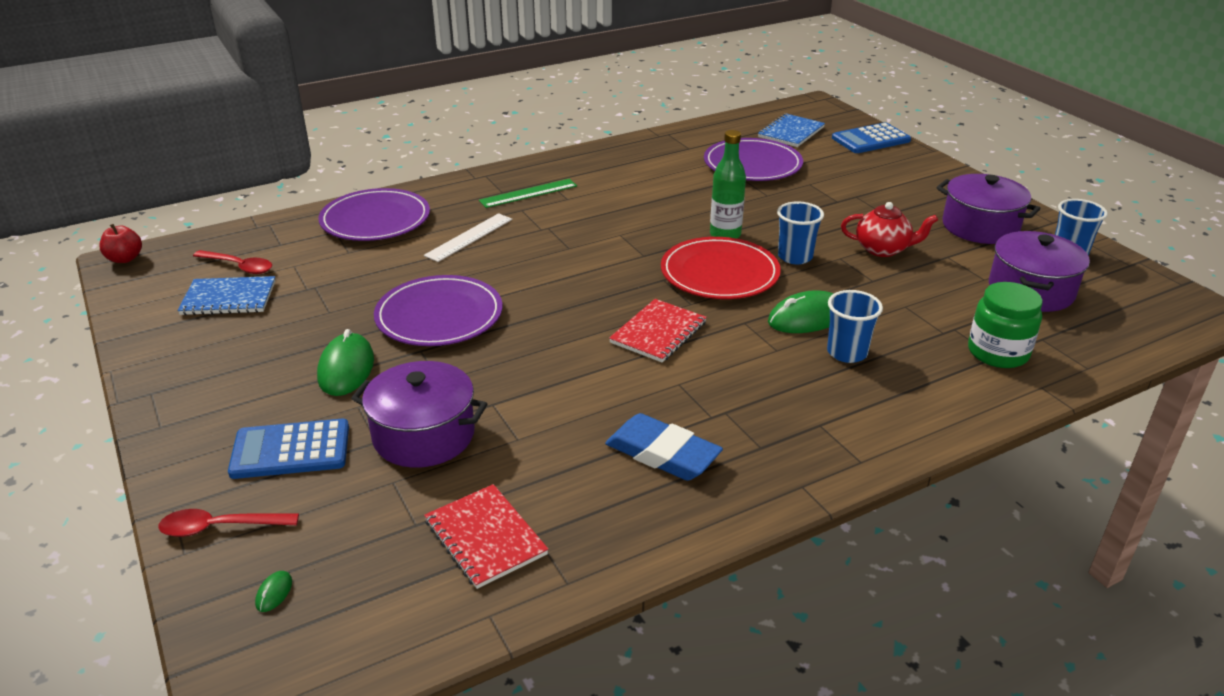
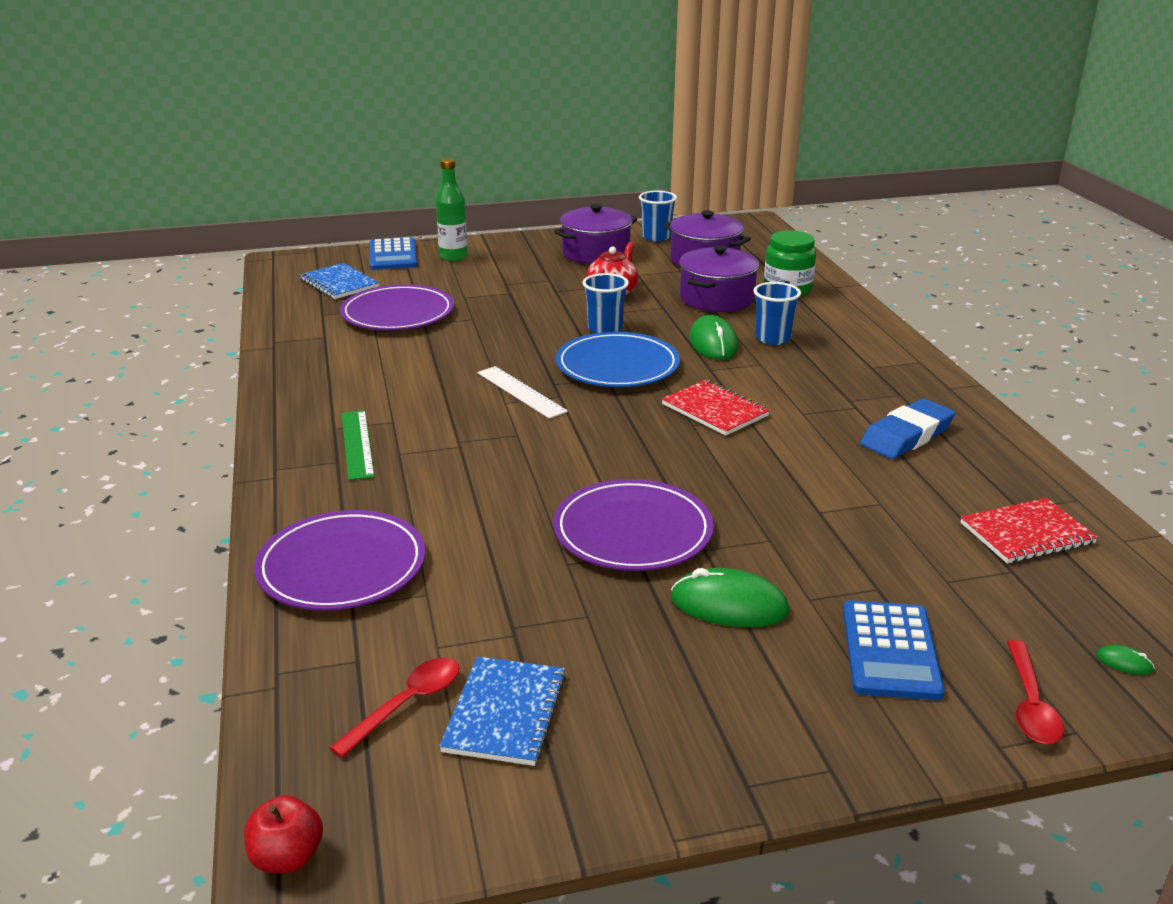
camera: 75 degrees left, 5 degrees down
purple pot [351,361,487,468] -> purple pot moved to [679,245,760,312]
white ruler [424,213,512,262] -> white ruler moved to [478,366,568,419]
red plate [661,237,781,299] -> blue plate [556,332,680,387]
green bottle [710,130,746,239] -> green bottle moved to [436,158,468,261]

